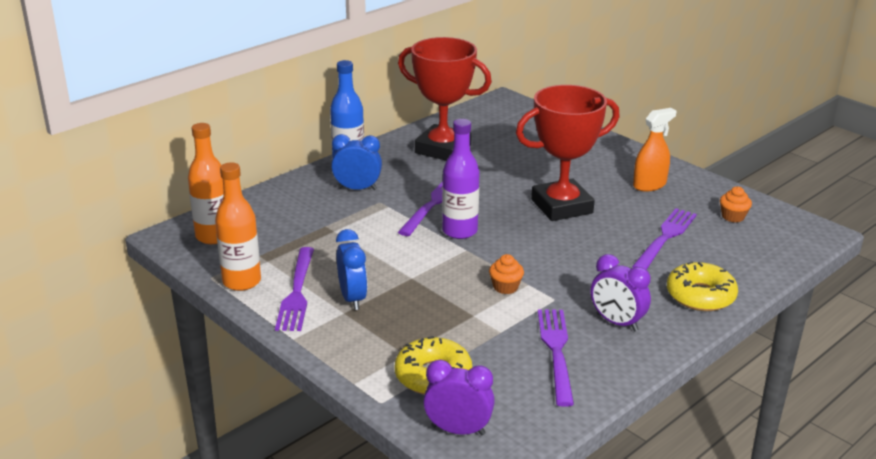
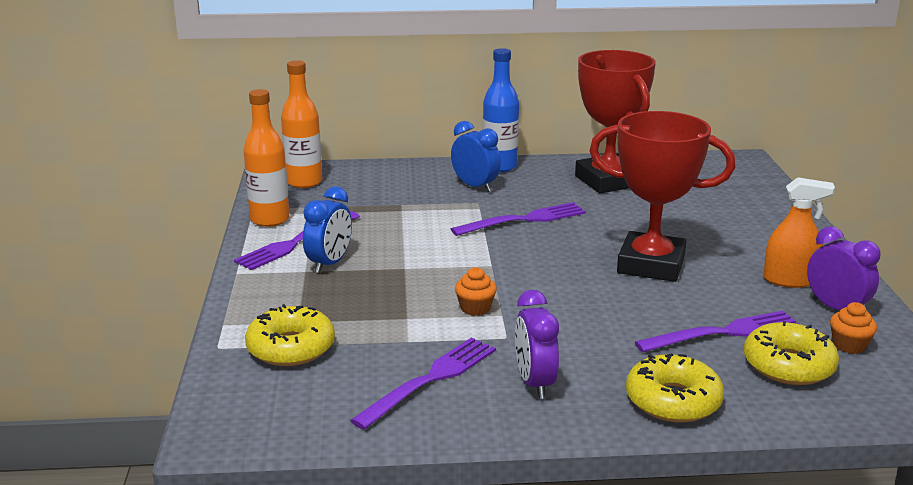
camera: 40 degrees right, 5 degrees down
purple clock [423,360,495,435] -> purple clock moved to [807,226,881,310]
purple bottle [442,119,480,239] -> none
none -> yellow donut [744,321,839,385]

